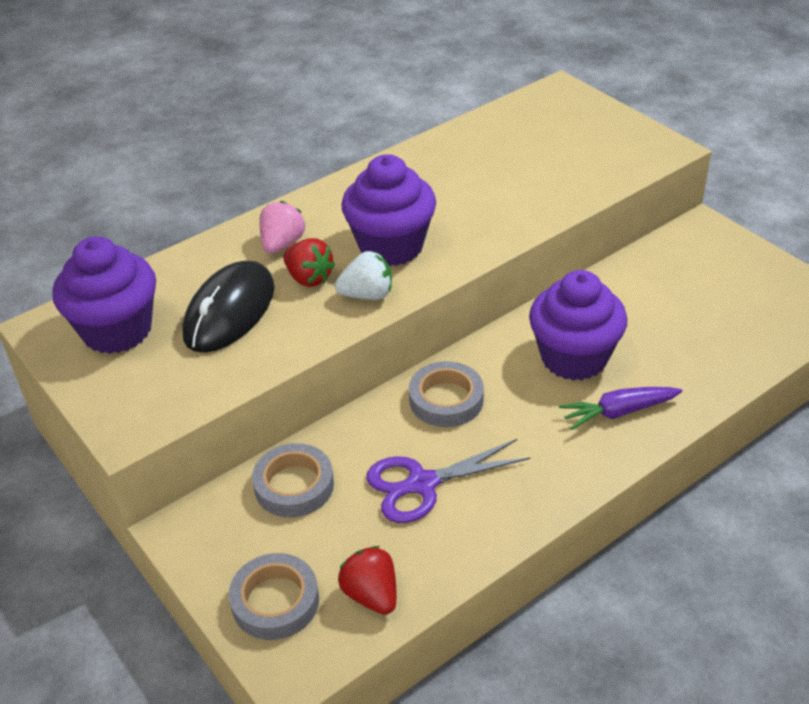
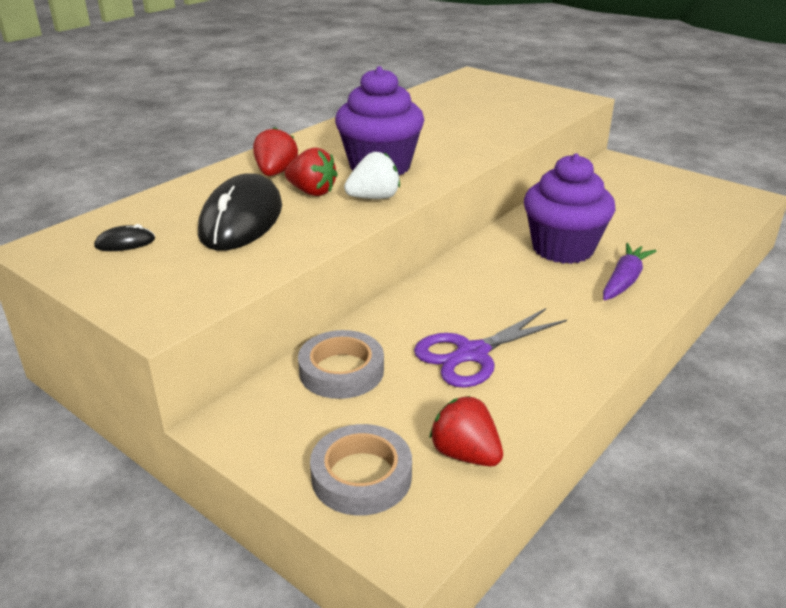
camera: 15 degrees left, 10 degrees down
purple cupcake [52,236,156,354] -> black mouse [94,224,155,251]
pink strawberry [259,201,305,254] -> red strawberry [253,127,298,176]
grey tape [409,361,484,427] -> none
purple carrot [559,387,682,430] -> purple carrot turned 150 degrees clockwise [603,243,656,300]

